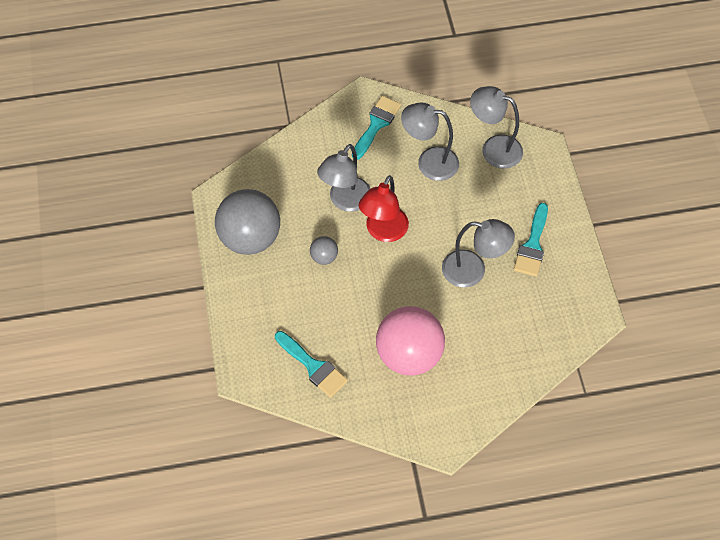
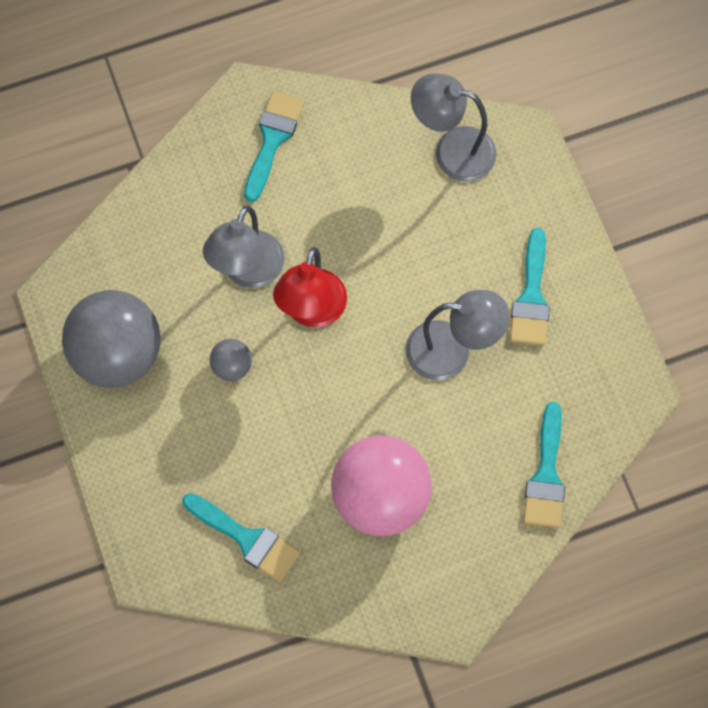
camera: 10 degrees left, 10 degrees up
grey lamp [401,103,459,181] -> none
none -> turquoise brush [523,402,565,528]

